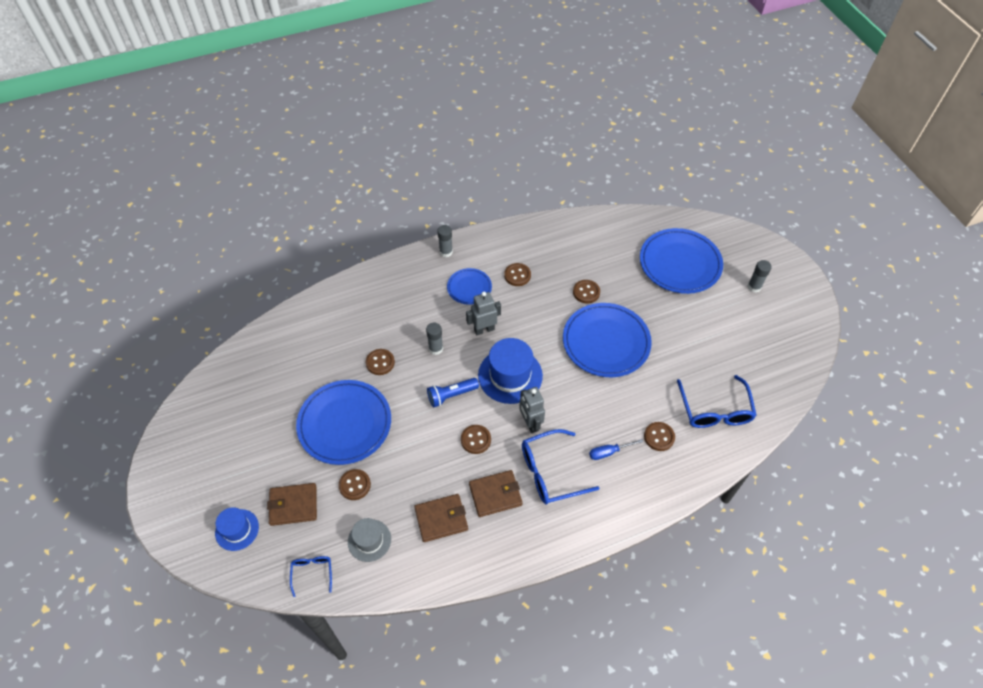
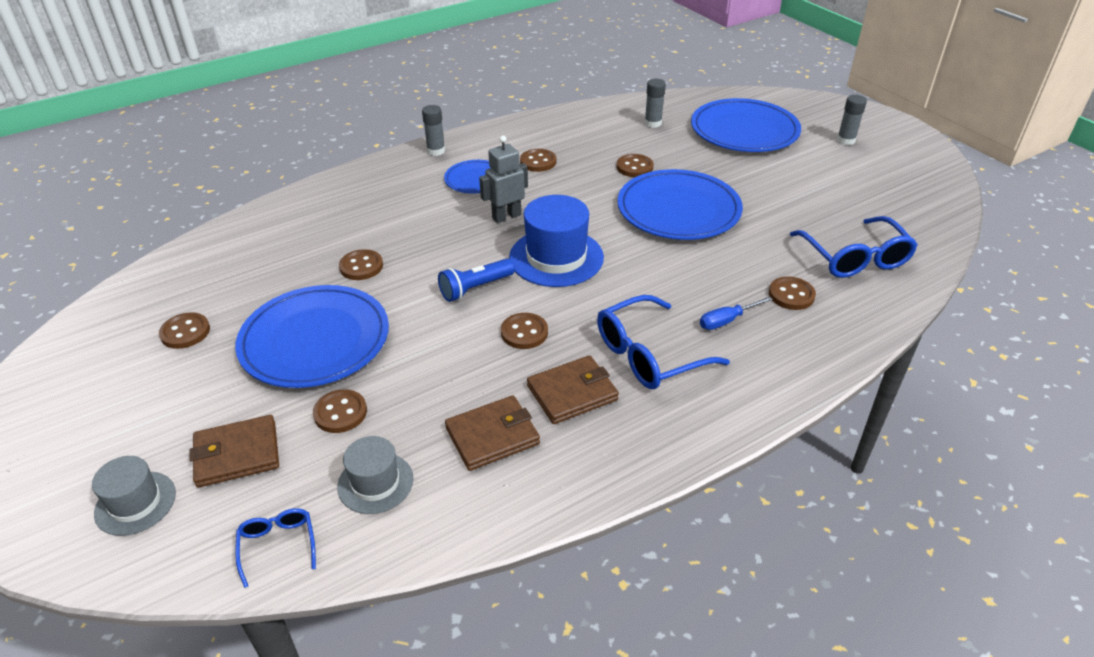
camera: 10 degrees left, 15 degrees down
blue hat [215,507,259,551] -> grey hat [92,456,176,536]
grey glue stick [426,323,443,355] -> grey glue stick moved to [644,79,666,128]
grey robot [519,387,545,433] -> none
none -> brown button [159,312,210,349]

